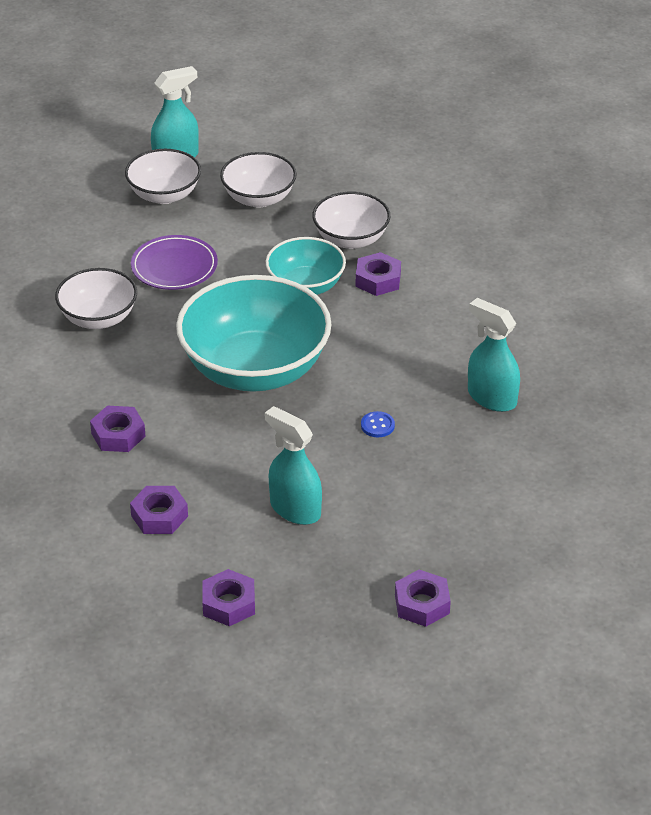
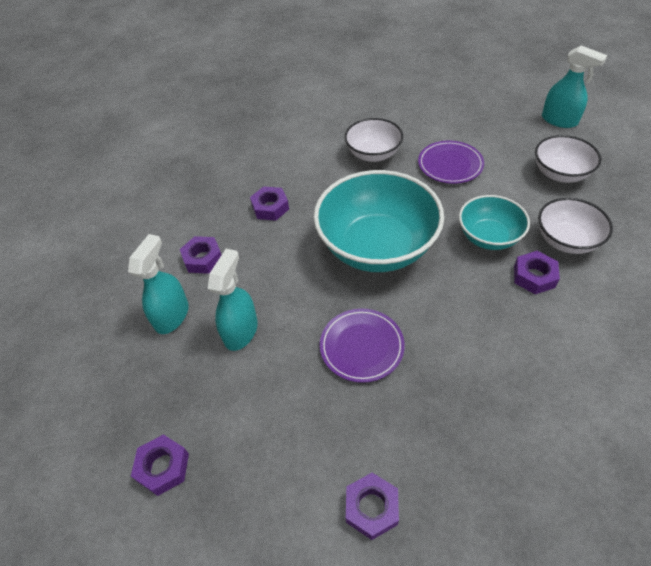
camera: 70 degrees right, 10 degrees up
white bowl [125,149,201,204] -> none
purple nut [202,569,255,626] -> purple nut moved to [346,473,399,540]
blue button [361,411,395,437] -> purple plate [320,309,405,383]
turquoise spray bottle [468,298,520,412] -> turquoise spray bottle moved to [128,234,189,334]

